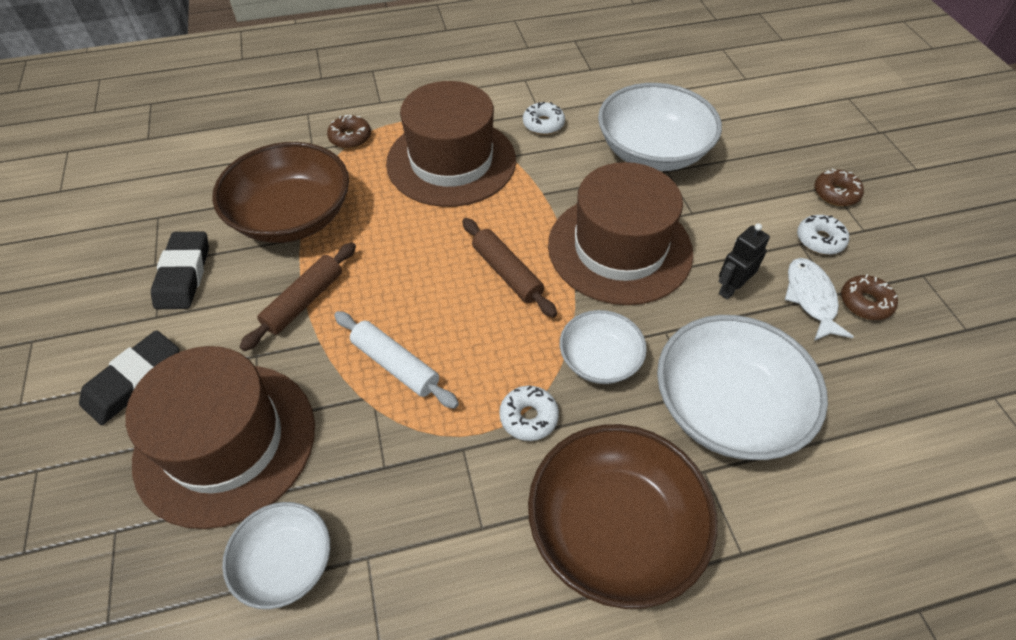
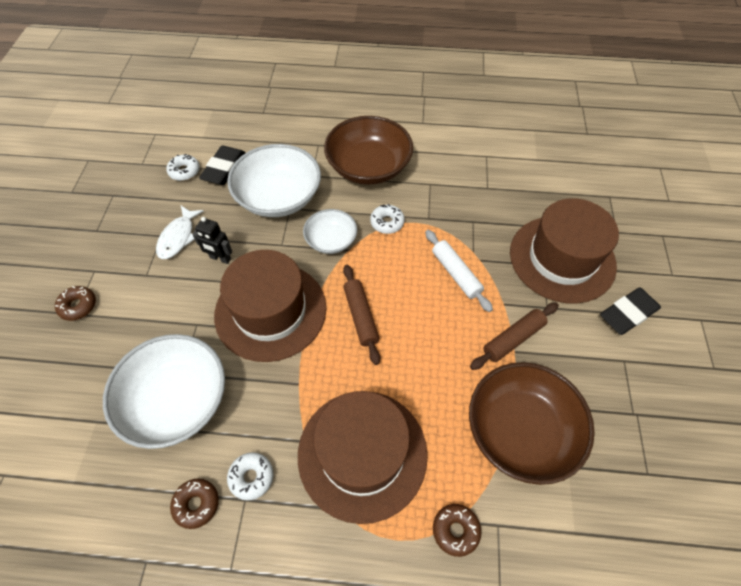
camera: 160 degrees left, 5 degrees up
black eraser [151,231,209,309] -> black eraser moved to [199,146,246,185]
white bowl [222,502,330,609] -> none
black robot [719,223,770,300] -> black robot turned 45 degrees clockwise [192,217,232,264]
white donut [797,215,849,255] -> white donut moved to [166,154,200,181]
brown donut [841,274,898,320] -> brown donut moved to [170,478,219,529]

